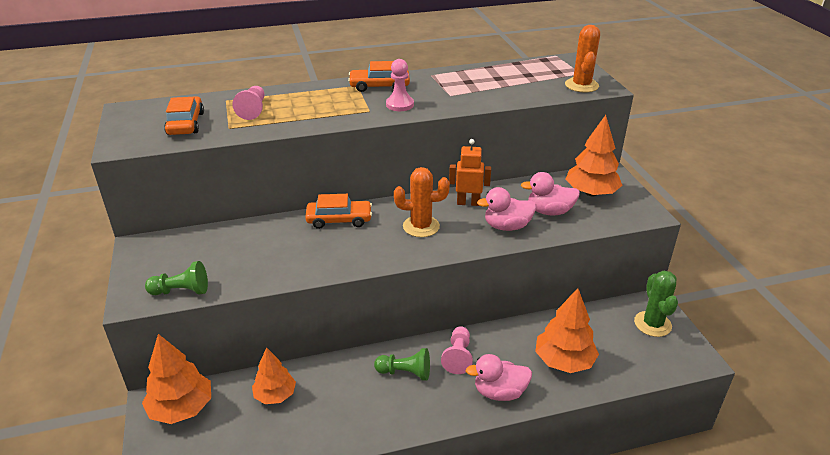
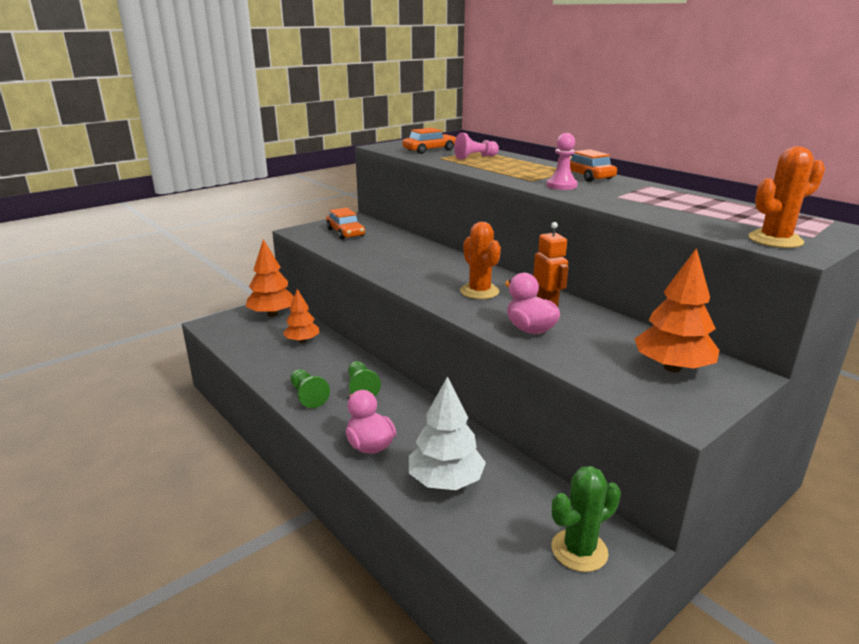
camera: 65 degrees right, 10 degrees down
green pawn [145,261,208,295] -> green pawn moved to [291,369,330,408]
orange car [305,194,372,229] -> orange car moved to [326,208,365,239]
pink pawn [441,326,473,374] -> none
pink duck [521,172,580,216] -> none
orange tree [535,288,599,373] -> white tree [409,376,486,490]

